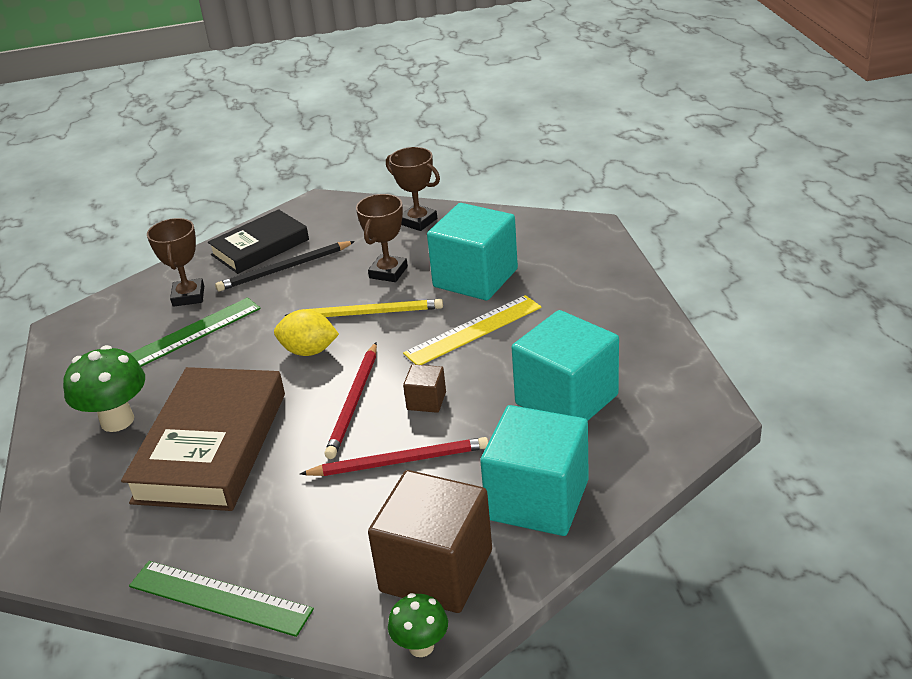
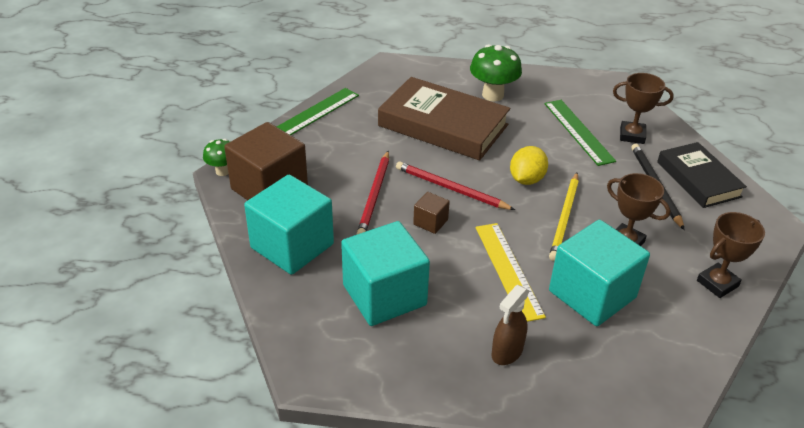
camera: 105 degrees right, 5 degrees up
none -> brown spray bottle [492,285,530,365]

